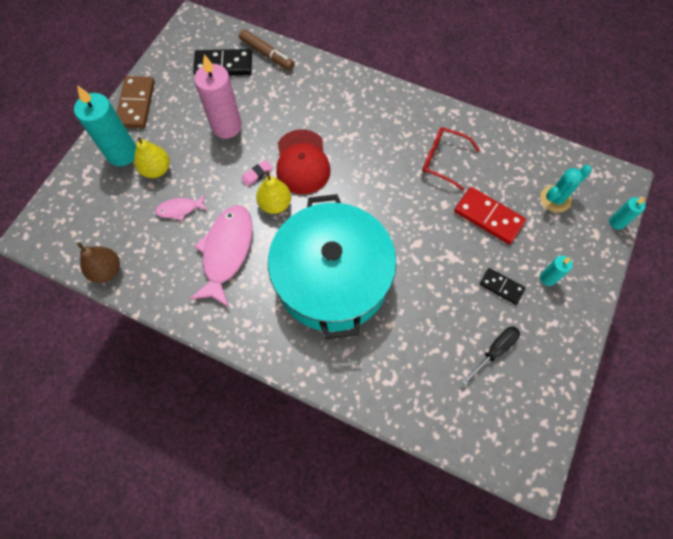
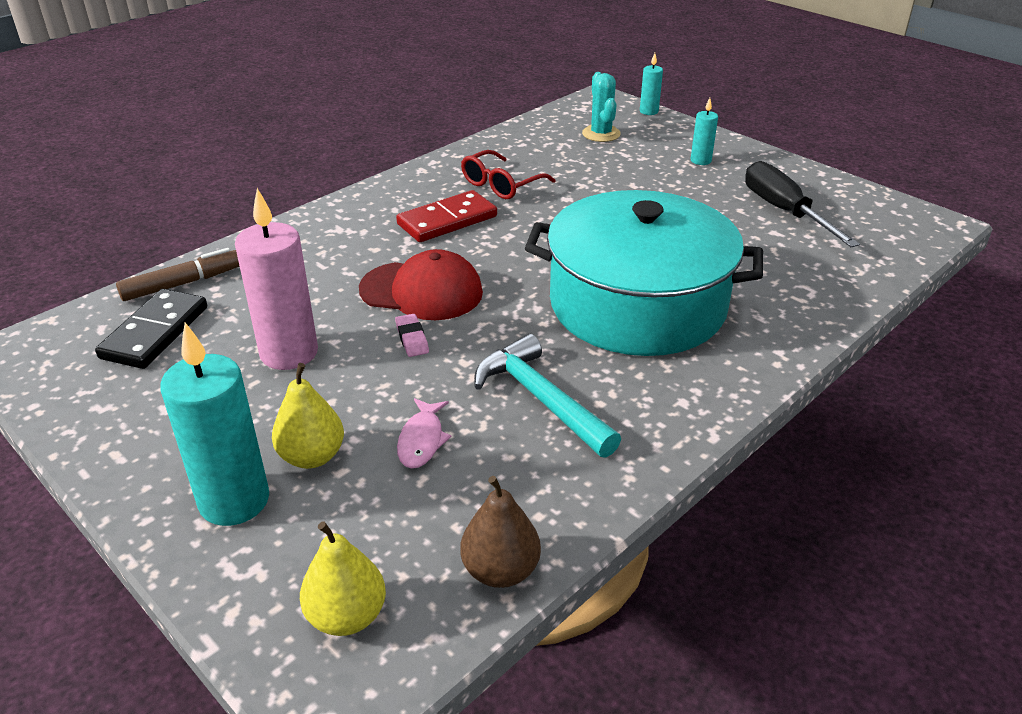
camera: 70 degrees left, 30 degrees down
brown domino [116,76,155,128] -> none
pink fish [189,205,252,307] -> turquoise hammer [474,334,621,458]
yellow pear [256,170,291,214] -> yellow pear moved to [300,521,386,636]
red domino [454,187,526,244] -> red domino moved to [396,190,497,242]
black screwdriver [462,326,520,386] -> black screwdriver [745,161,860,247], size x1.59
black domino [479,268,526,305] -> none

